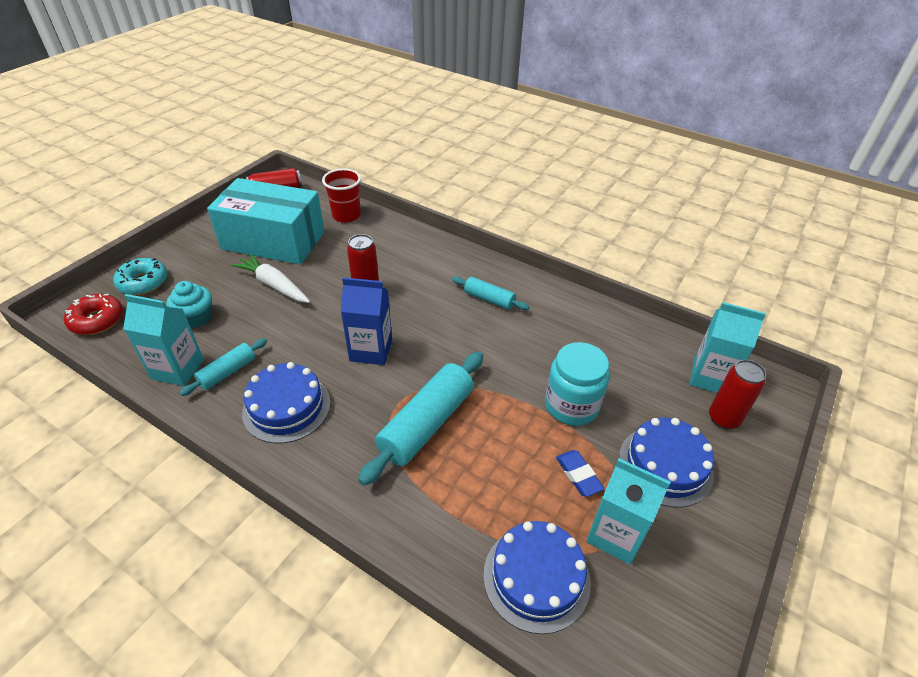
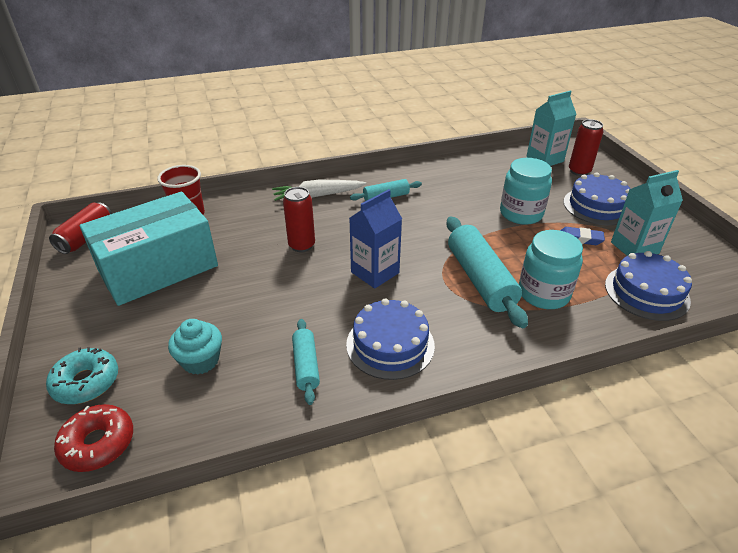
camera: 50 degrees left, 5 degrees down
turquoise carton [123,294,204,386] -> none
white carrot [231,253,310,303] -> white carrot moved to [272,180,366,201]
none -> turquoise jar [519,230,583,309]

